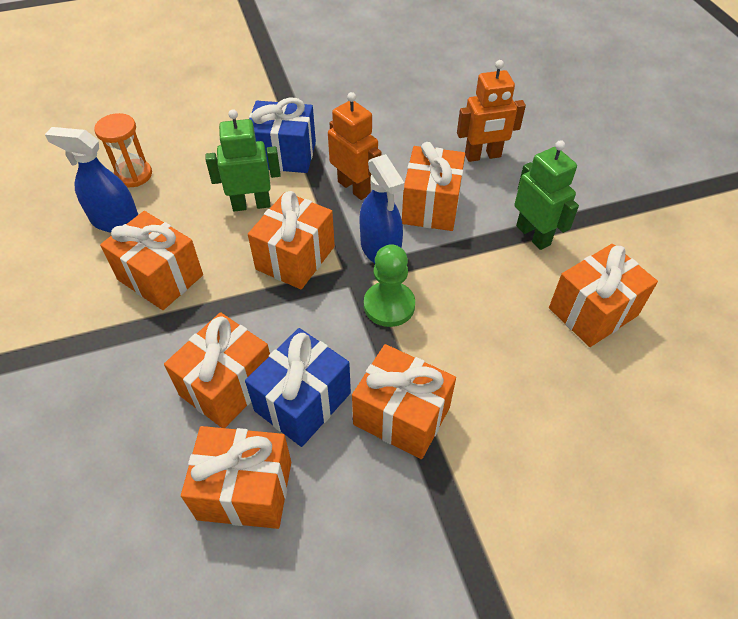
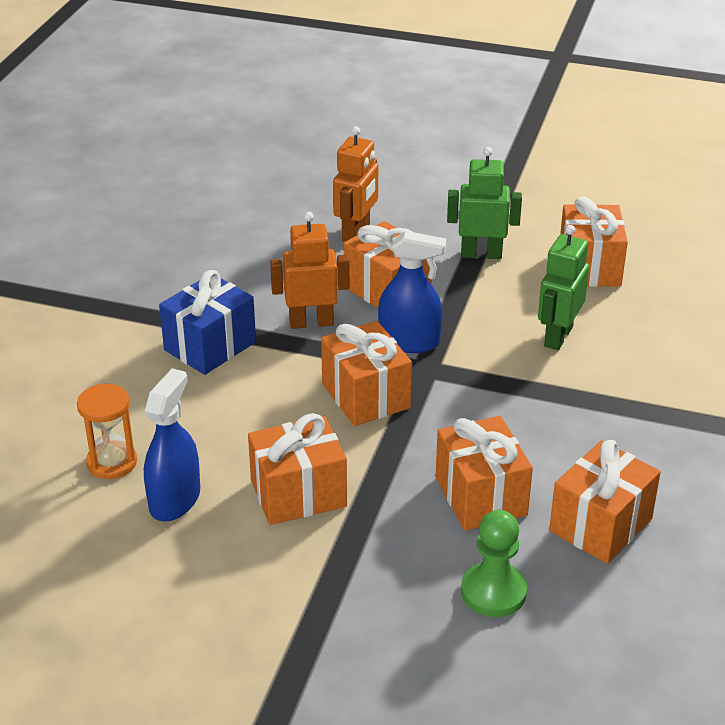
camera: 55 degrees left, 15 degrees down
blue spray bottle [45,127,138,233] -> blue spray bottle turned 150 degrees clockwise [144,368,200,521]
green robot [205,109,281,211] -> green robot moved to [538,225,589,350]
blue gift [245,328,351,447] -> none
orange gift [352,344,456,459] -> none
green pawn [364,244,415,327] -> green pawn moved to [461,510,527,617]

